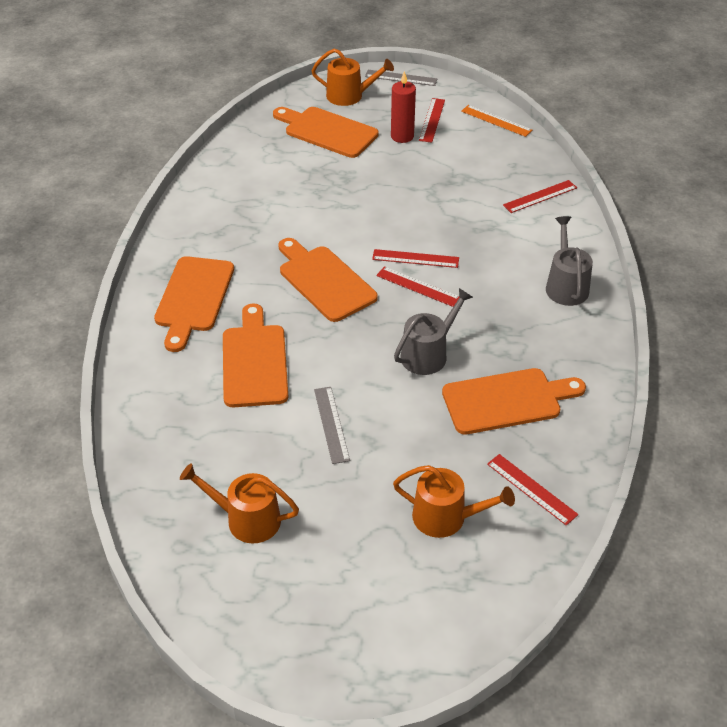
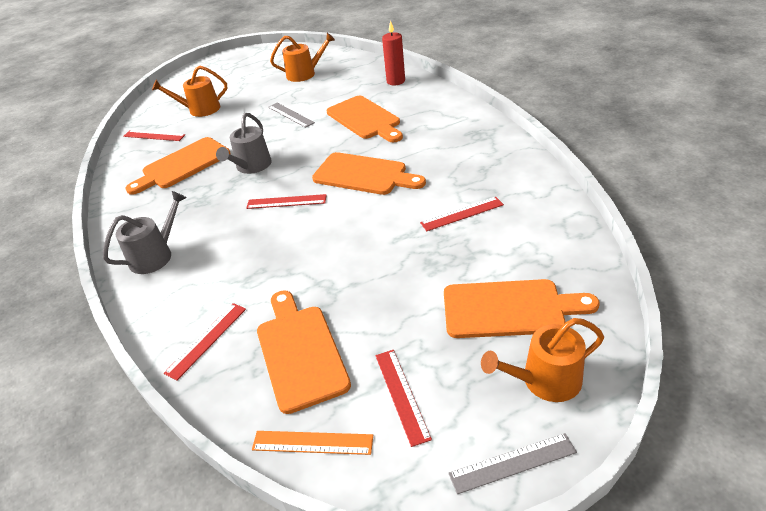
camera: 155 degrees right, 5 degrees down
orange cutting board [154,256,234,352] -> orange cutting board moved to [257,290,351,414]
red ruler [372,249,459,268] -> red ruler moved to [420,197,504,231]
red candle [391,71,416,143] -> red candle moved to [382,20,405,85]
grey watering can [546,216,593,306] -> grey watering can turned 105 degrees counterclockwise [103,191,187,274]

